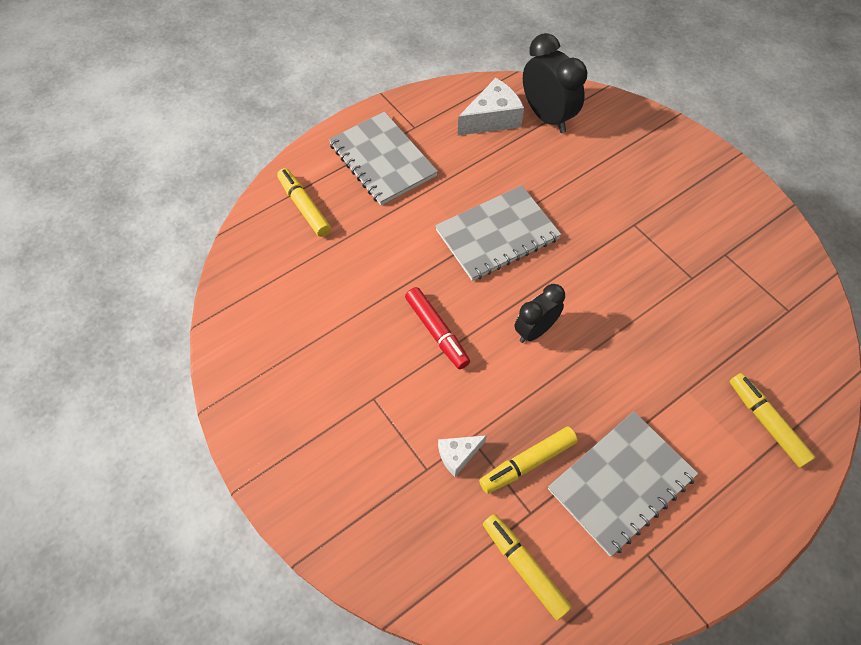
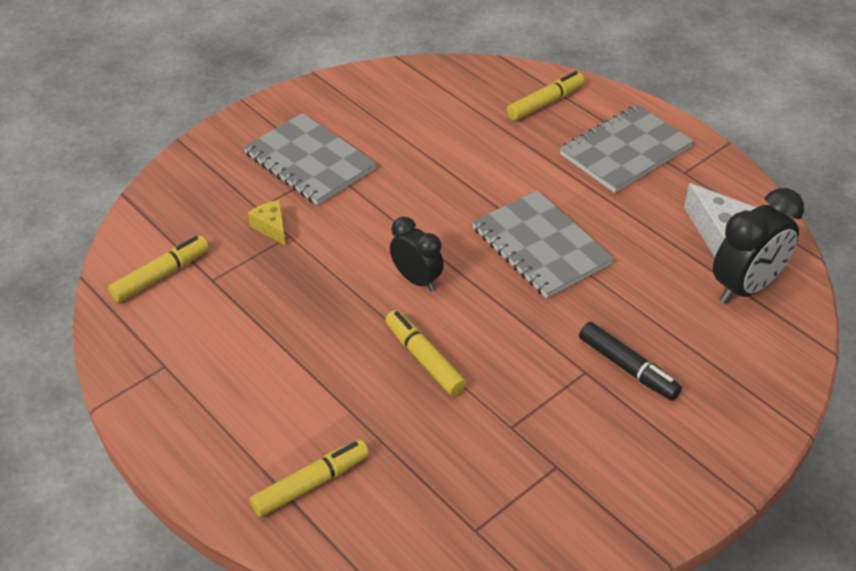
camera: 85 degrees right, 15 degrees down
red marker [405,287,470,369] -> none
white cheese [438,435,487,477] -> yellow cheese [248,200,286,246]
yellow marker [479,427,578,494] -> yellow marker moved to [385,310,466,396]
grey notebook [548,411,698,557] -> grey notebook moved to [243,113,377,205]
none -> black marker [579,322,682,401]

